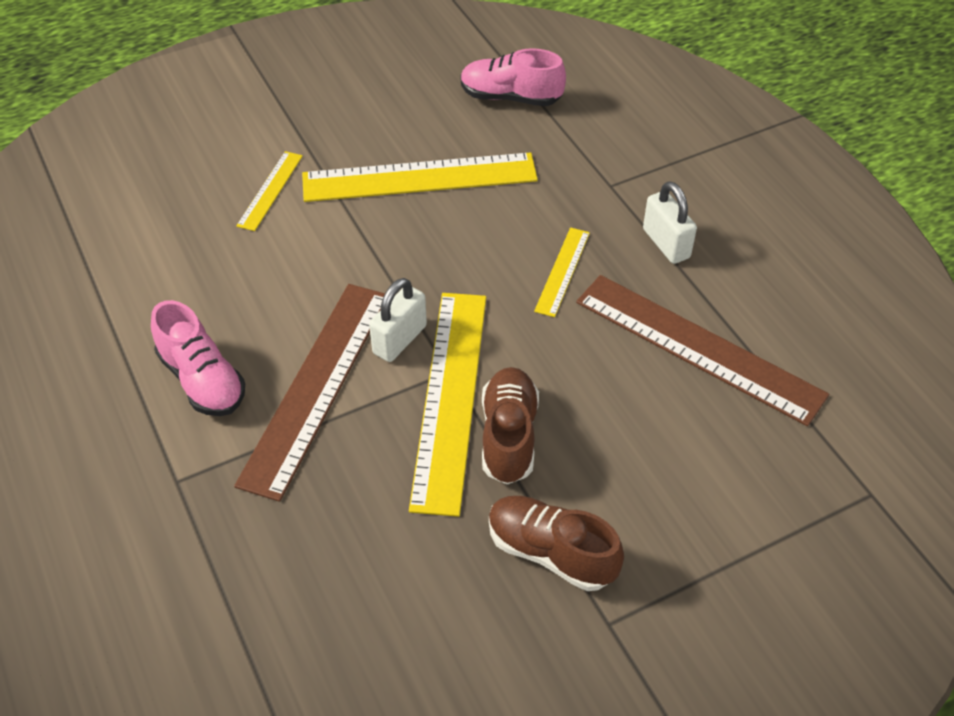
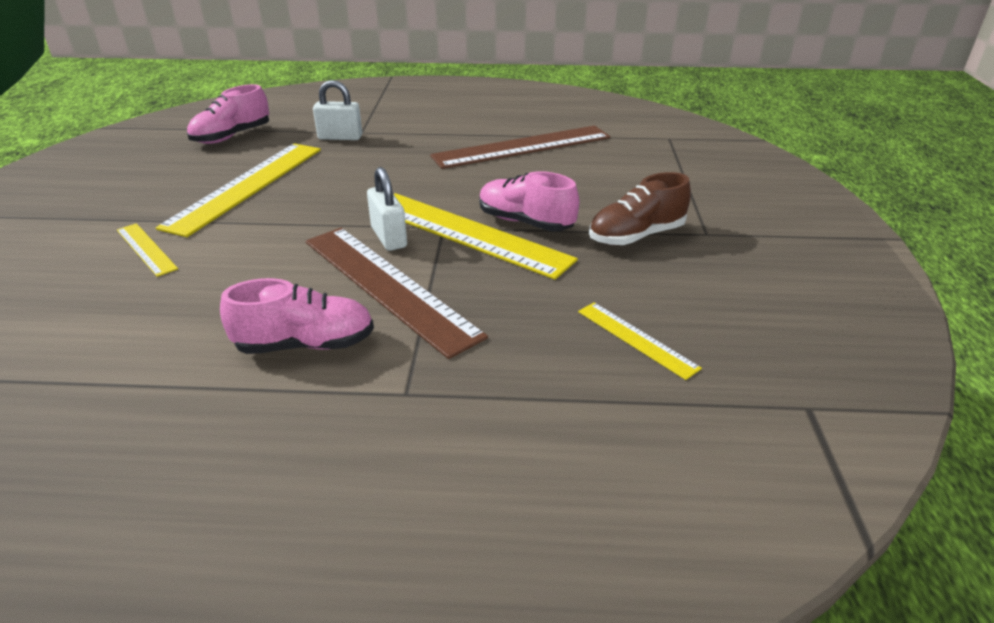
camera: 60 degrees left, 15 degrees down
brown shoe [482,367,539,485] -> pink shoe [479,171,579,232]
yellow ruler [534,227,590,317] -> yellow ruler moved to [578,302,702,380]
white padlock [643,181,697,264] -> white padlock moved to [313,80,362,140]

